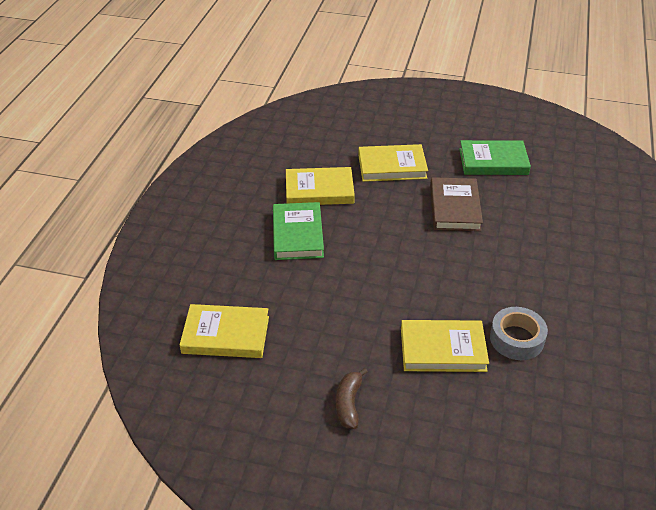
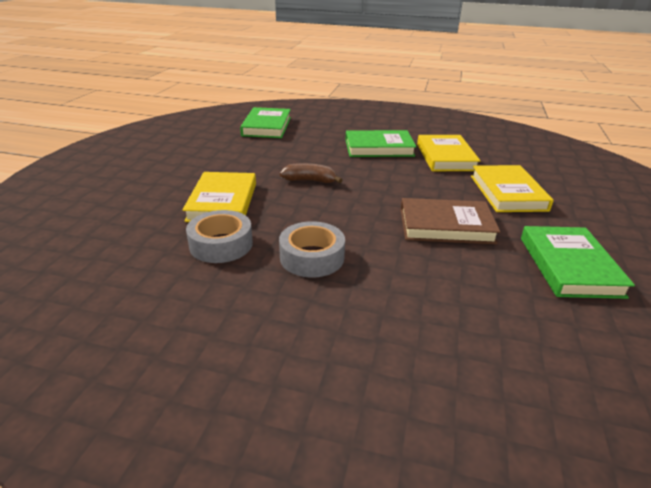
camera: 90 degrees right, 10 degrees down
yellow book [180,304,269,358] -> green book [240,107,291,138]
brown banana [336,368,368,429] -> brown banana moved to [280,163,342,183]
none -> grey tape [279,221,345,278]

